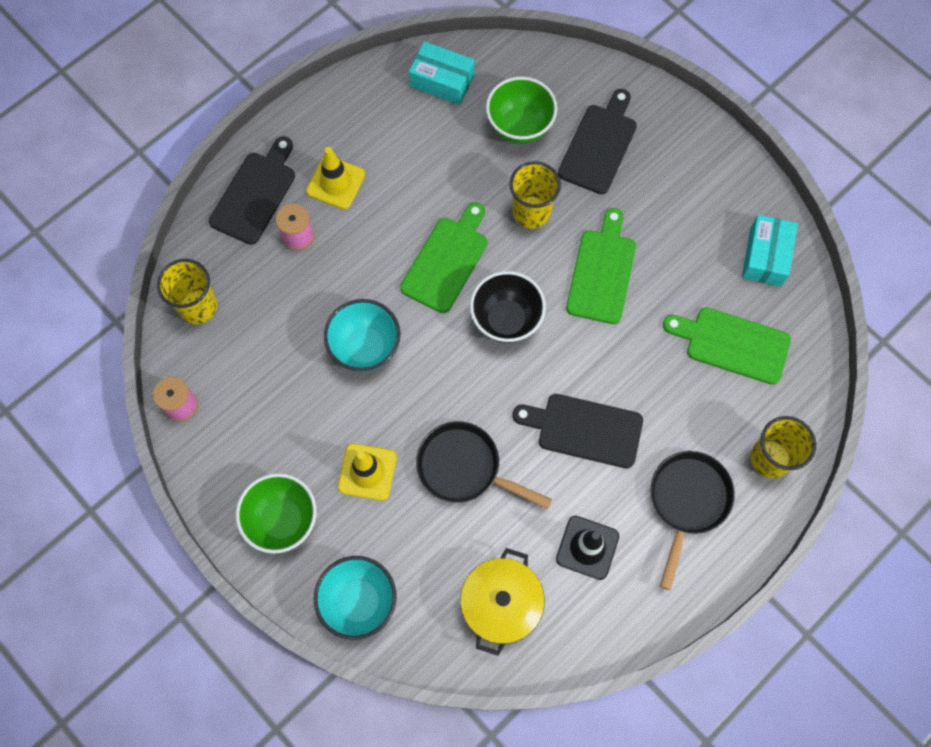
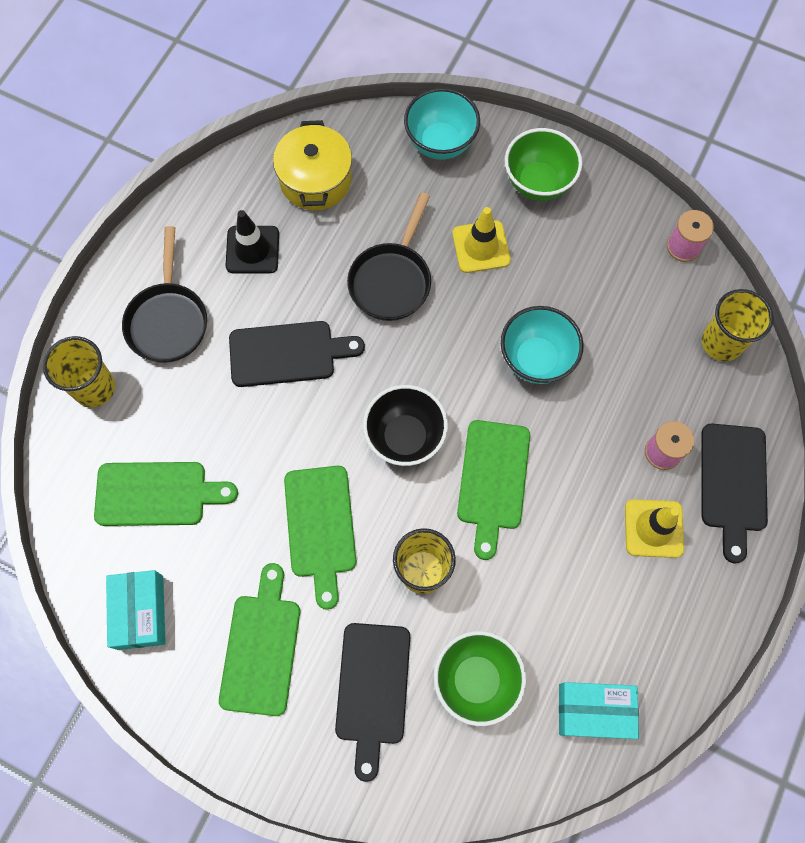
camera: 160 degrees right, 0 degrees up
black pan [416,421,552,509] -> black pan turned 105 degrees clockwise [347,192,431,321]
none -> green cutting board [219,563,300,716]

